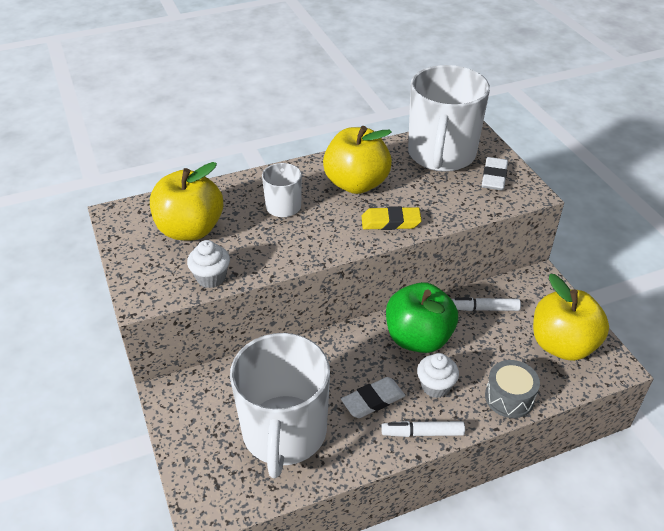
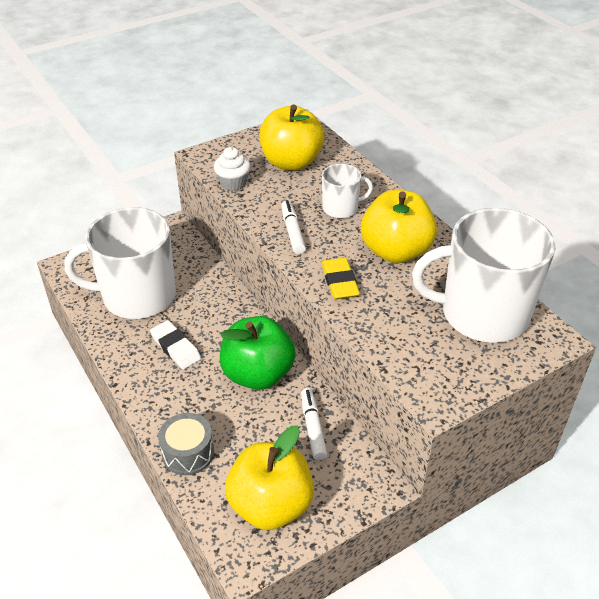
camera: 80 degrees right, 0 degrees up
white marker [381,421,465,437] -> white marker moved to [281,200,306,254]
white cupcake [417,353,459,398] -> none
white eraser [482,157,508,190] -> none

